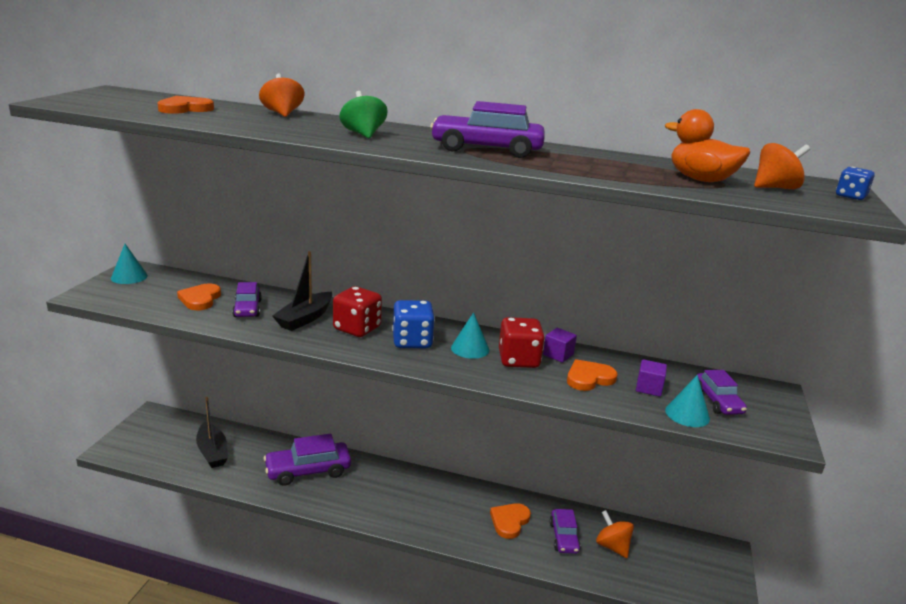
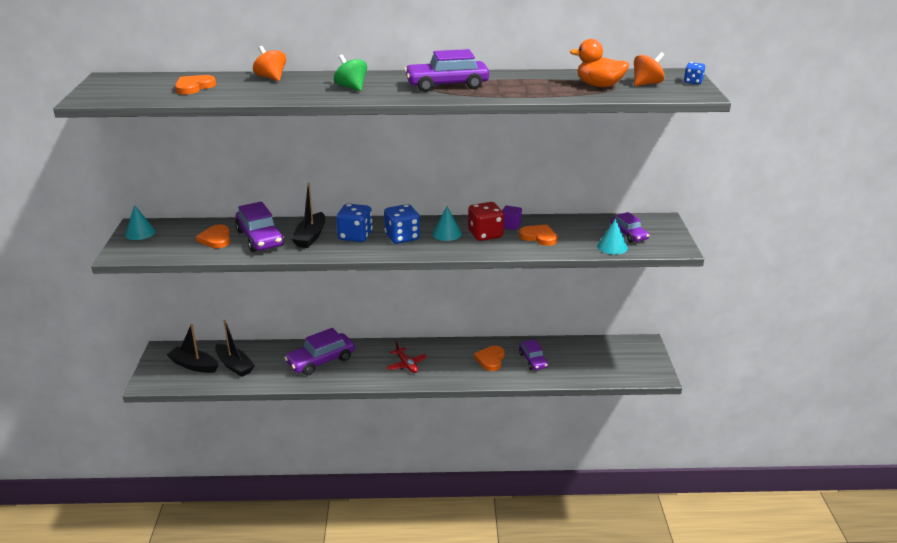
camera: 15 degrees left, 5 degrees up
purple car [232,282,262,317] -> purple car [235,201,284,252], size x1.63
red dice [333,286,382,337] -> blue dice [336,204,373,242]
orange heart [567,359,618,391] -> orange heart turned 75 degrees clockwise [519,224,558,246]
orange spinning top [596,510,634,558] -> none
purple cube [636,359,667,397] -> none
none -> black boat [167,324,218,373]
none -> red plane [386,341,428,373]

